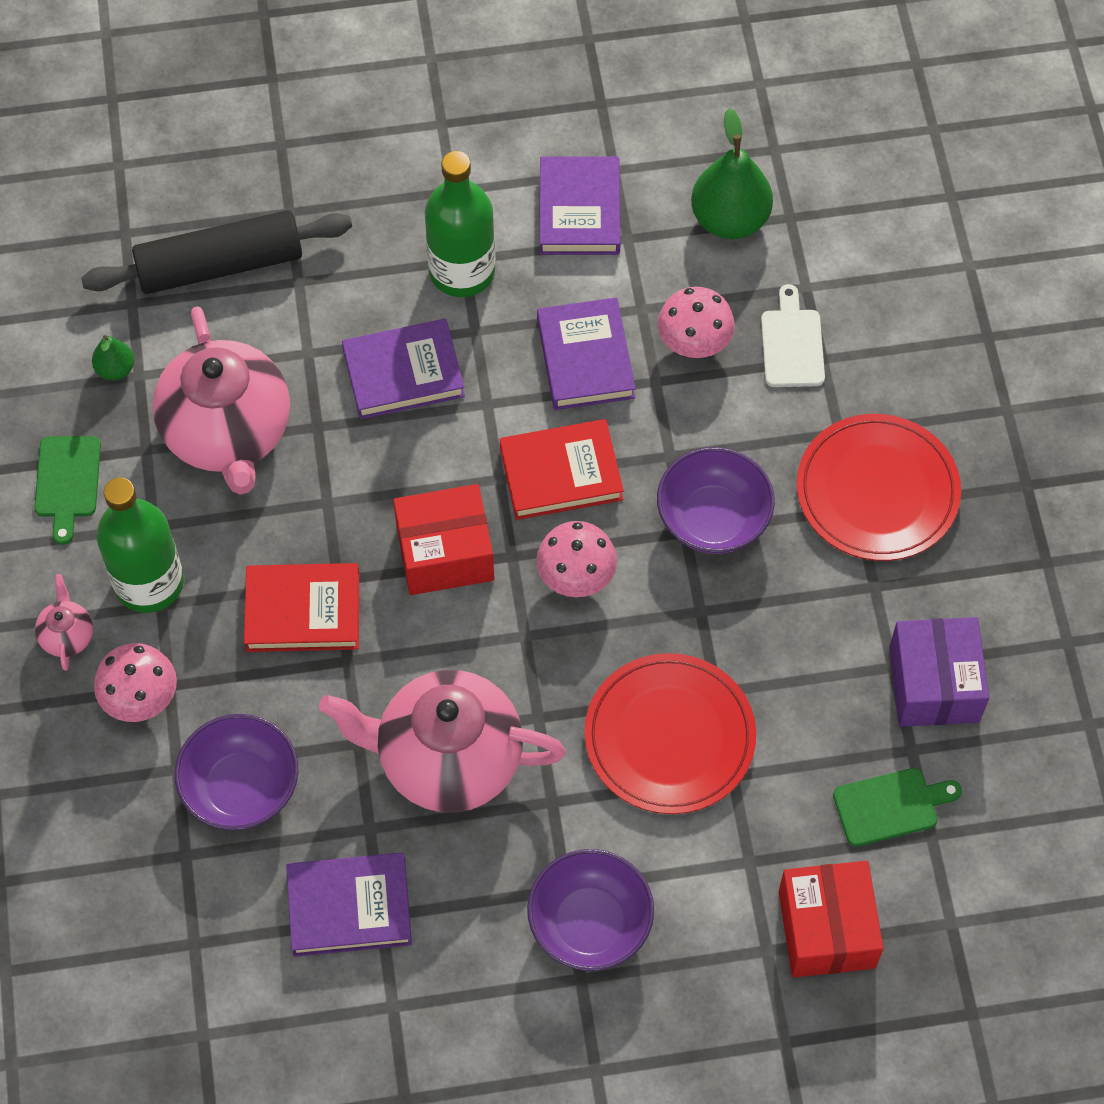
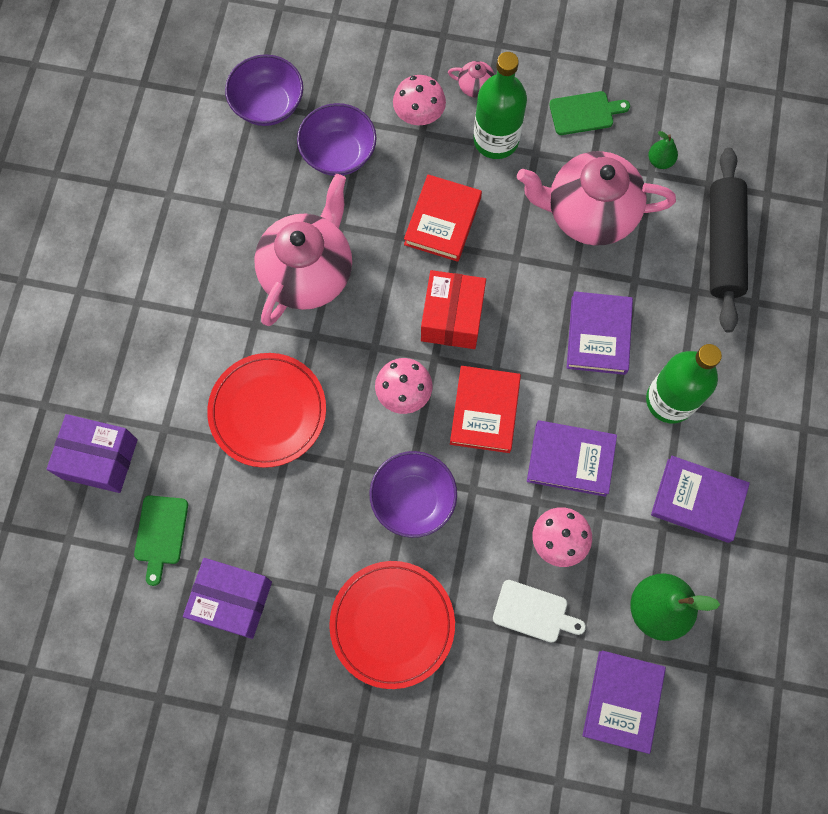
camera: 110 degrees right, 10 degrees up
green cutting board [34,436,101,545] -> green cutting board turned 150 degrees clockwise [549,91,630,135]
purple book [286,853,412,957] -> purple book moved to [582,651,666,754]
purple bowl [527,849,654,971] -> purple bowl moved to [225,54,303,126]
red box [779,861,883,978] -> purple box [47,414,138,493]

